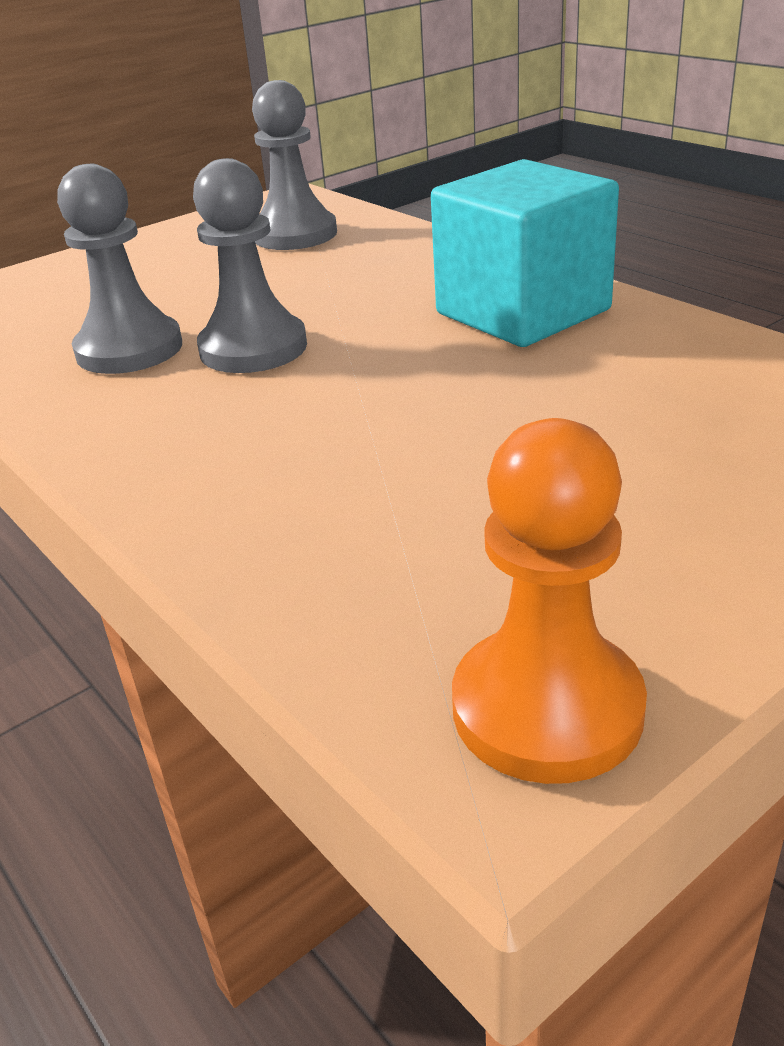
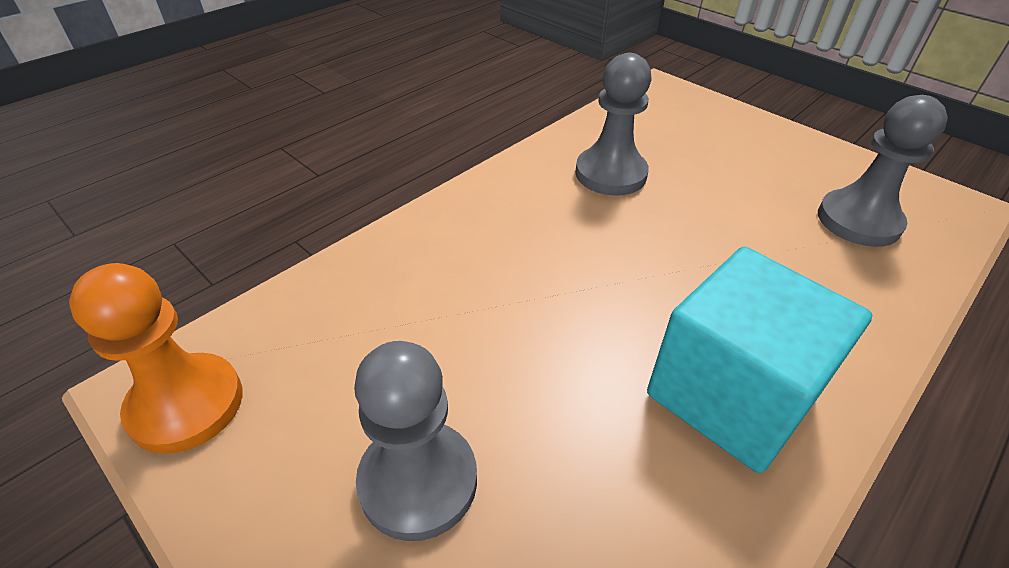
camera: 80 degrees right, 10 degrees up
grey pawn [193,158,307,373] -> grey pawn moved to [354,341,477,541]

